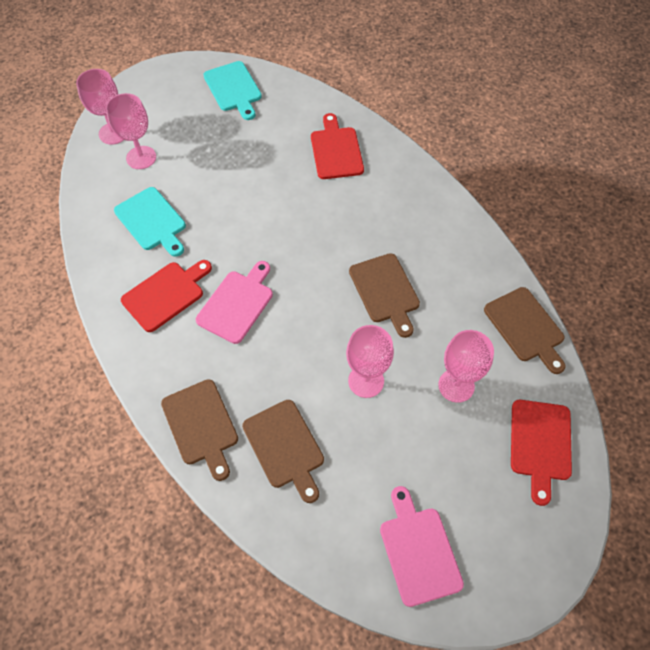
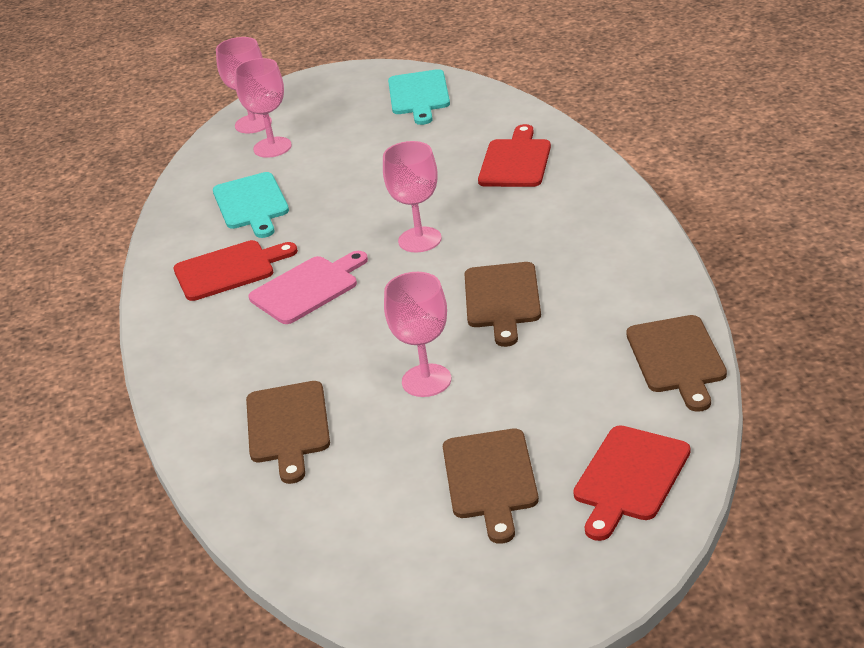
camera: 25 degrees right, 25 degrees down
brown cutting board [161,379,238,481] -> brown cutting board moved to [443,429,539,544]
pink cutting board [380,486,464,607] -> none
pink goblet [438,330,494,403] -> pink goblet moved to [383,141,442,252]

